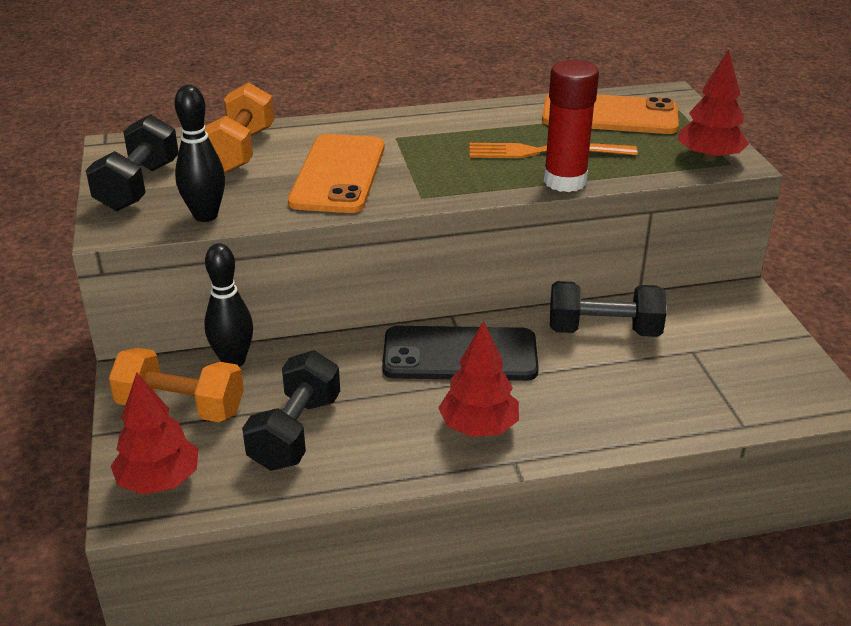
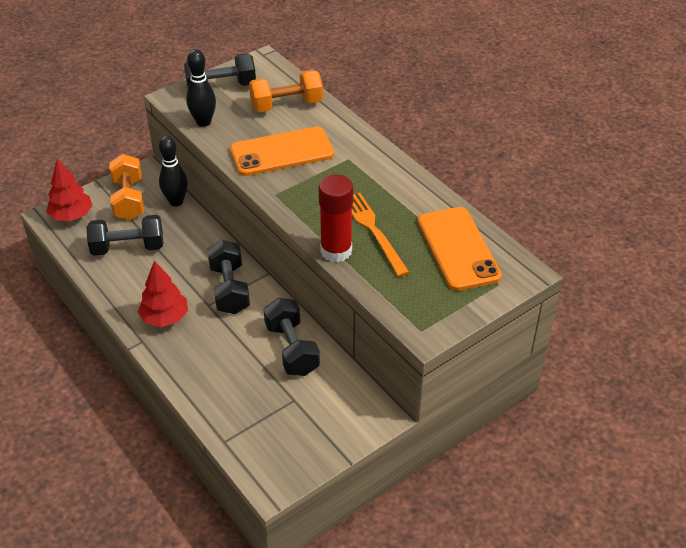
camera: 65 degrees right, 10 degrees up
black phone [382,326,539,381] -> black dumbbell [207,240,250,314]
red tree [678,50,749,162] -> none

